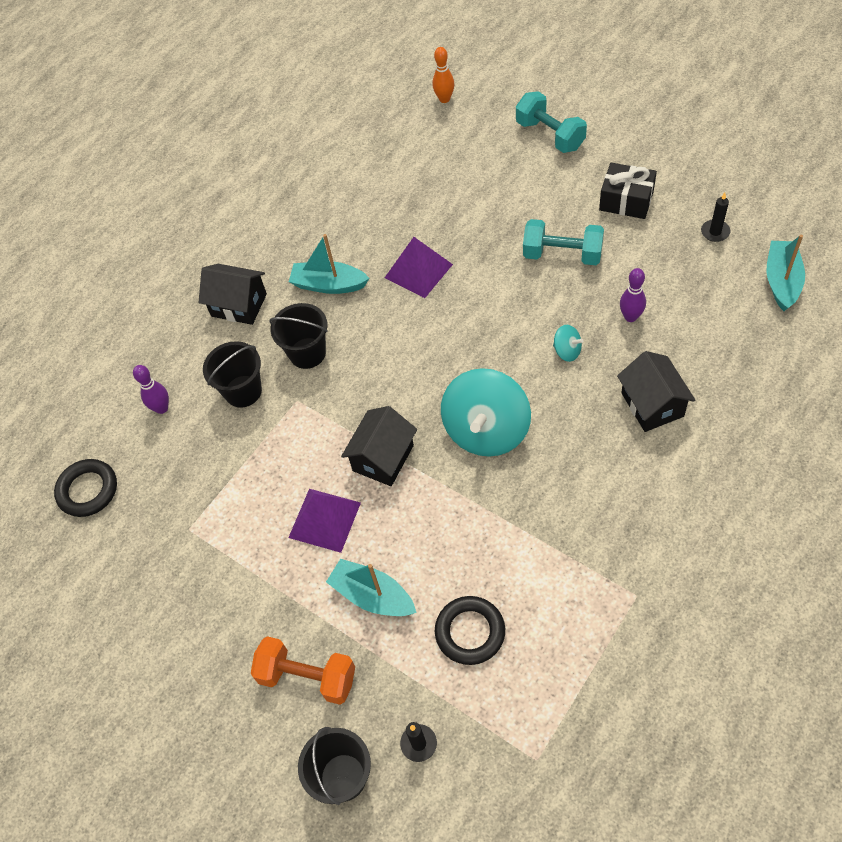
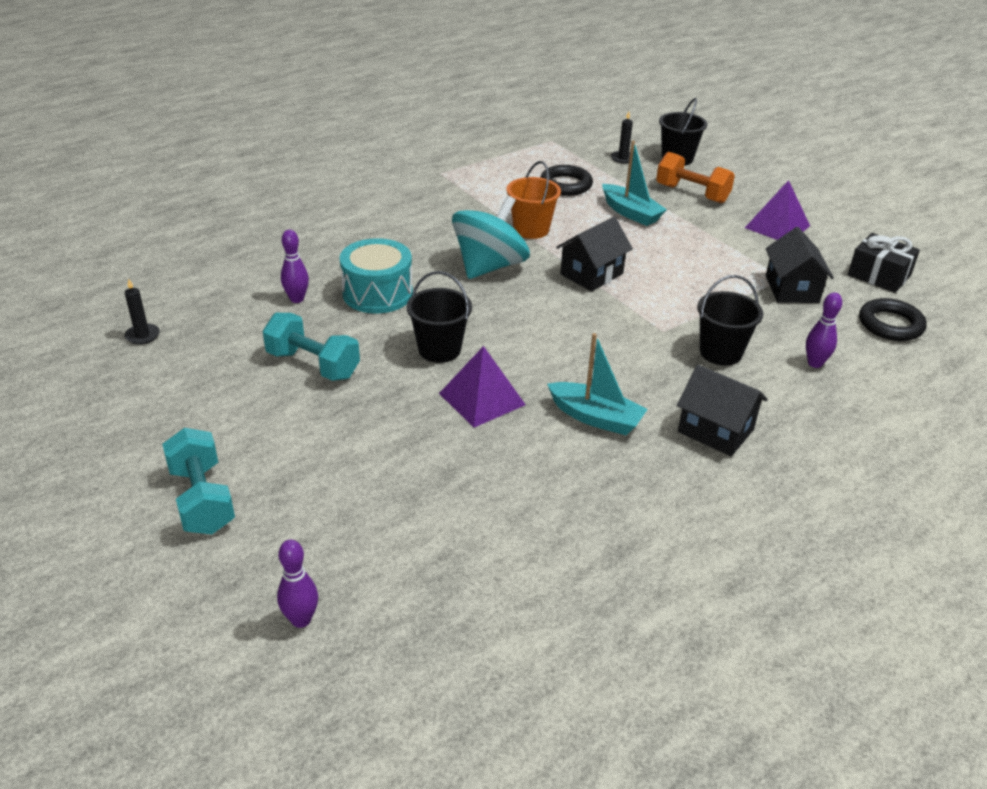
camera: 170 degrees left, 20 degrees down
black bucket [269,303,328,369] -> black bucket moved to [406,271,472,363]
purple pyramid [288,489,361,553] -> purple pyramid moved to [745,180,810,240]
orange bowling pin [432,47,454,103] -> purple bowling pin [277,540,318,628]
turquoise spinning top [553,325,583,362] -> turquoise drum [340,238,413,314]
black gift [599,163,657,219] -> black gift moved to [848,233,920,293]
black house [617,351,696,432] -> black house moved to [765,227,834,303]
turquoise boat [767,235,805,311] -> none
none -> orange bucket [507,161,561,239]

